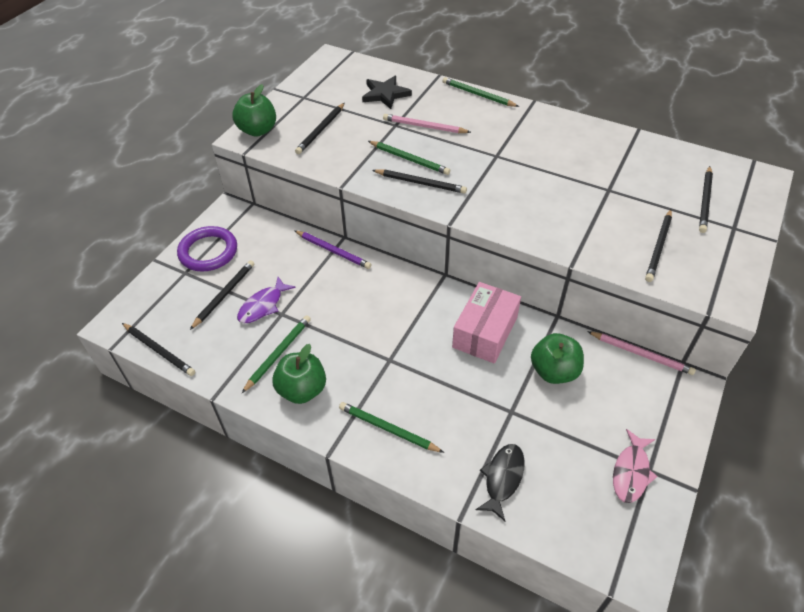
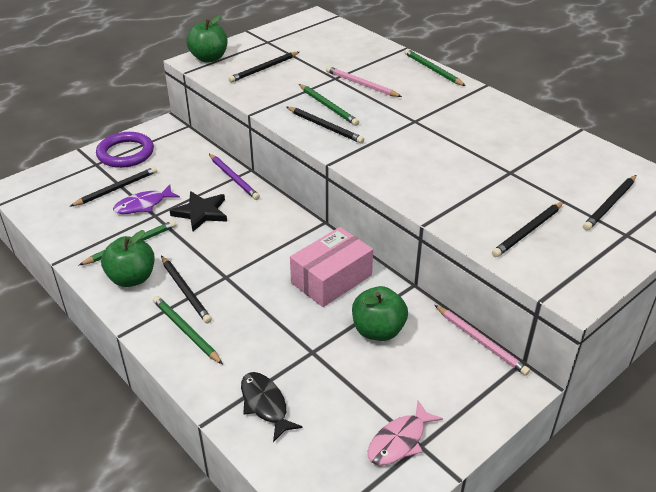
camera: 20 degrees right, 10 degrees down
black pencil [122,323,195,376] -> black pencil moved to [161,256,212,324]
black star [362,76,412,109] -> black star moved to [170,191,227,231]
black fish [476,444,525,521] -> black fish turned 75 degrees counterclockwise [241,372,303,442]

